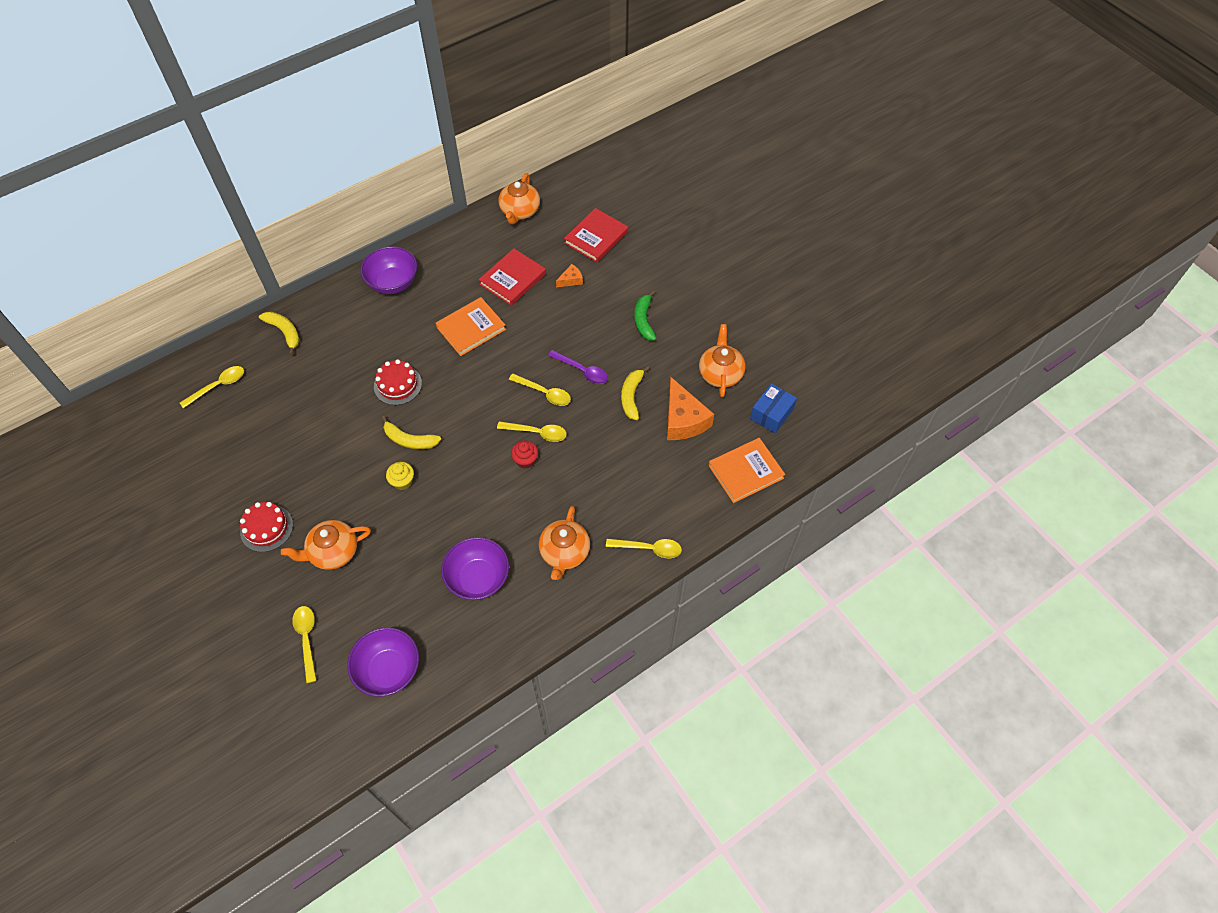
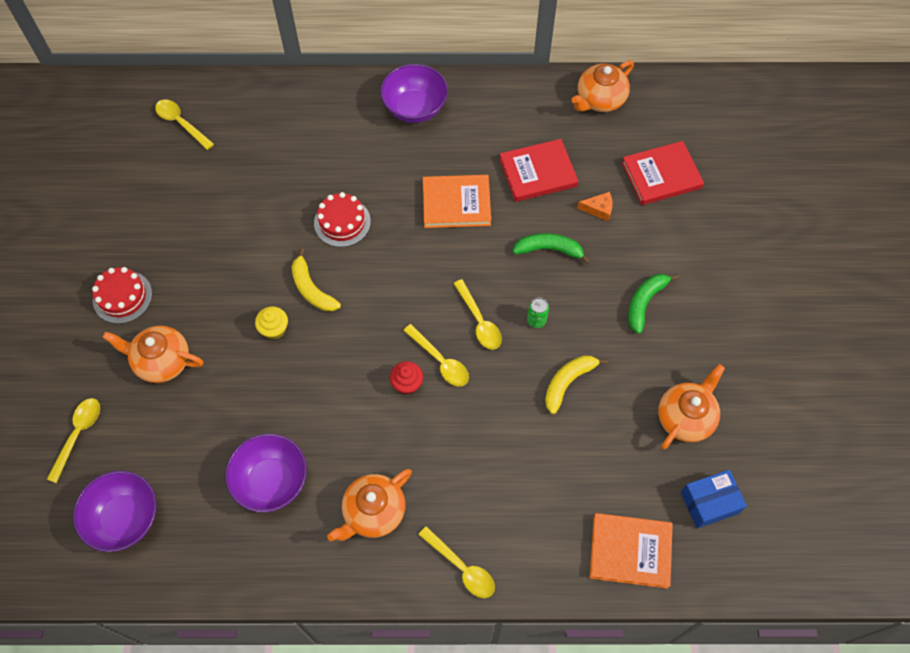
camera: 35 degrees right, 5 degrees up
yellow spoon [180,366,244,408] -> yellow spoon turned 135 degrees counterclockwise [155,99,214,150]
yellow banana [259,311,300,355] -> none
purple spoon [548,350,608,384] -> green can [527,297,549,328]
orange cheese [667,377,714,440] -> none
none -> green banana [512,233,590,264]

